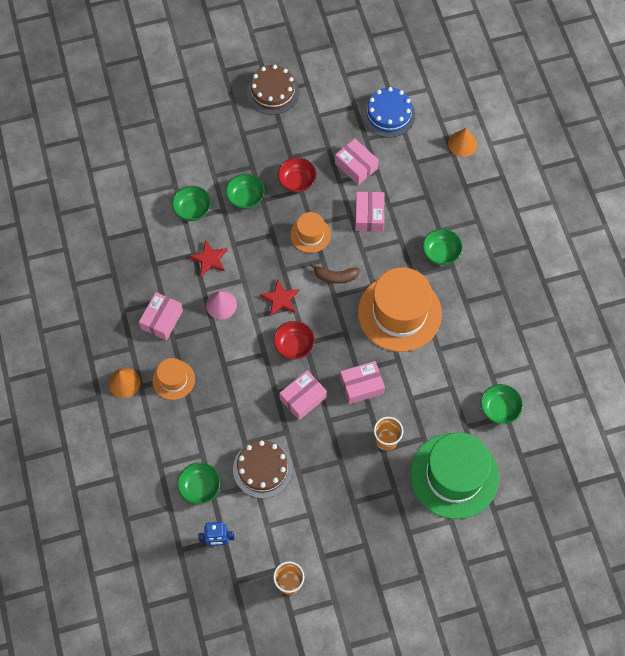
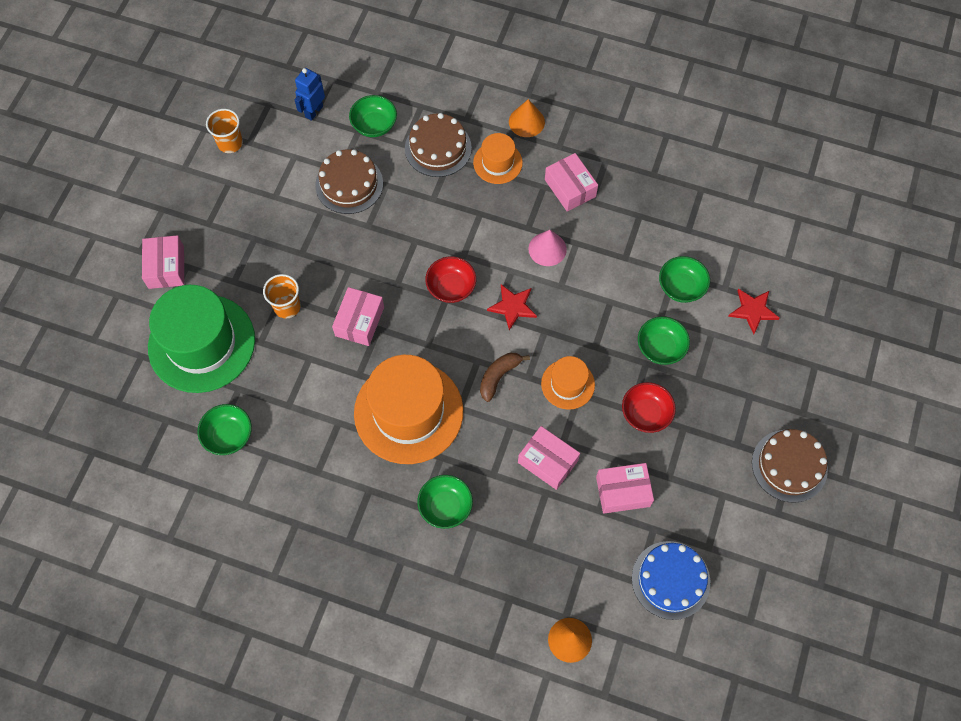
camera: 125 degrees right, 0 degrees up
red star [189,240,228,276] -> red star moved to [728,289,780,334]
pink box [279,370,327,420] -> pink box moved to [142,235,184,289]
none -> brown cake [405,113,472,177]

